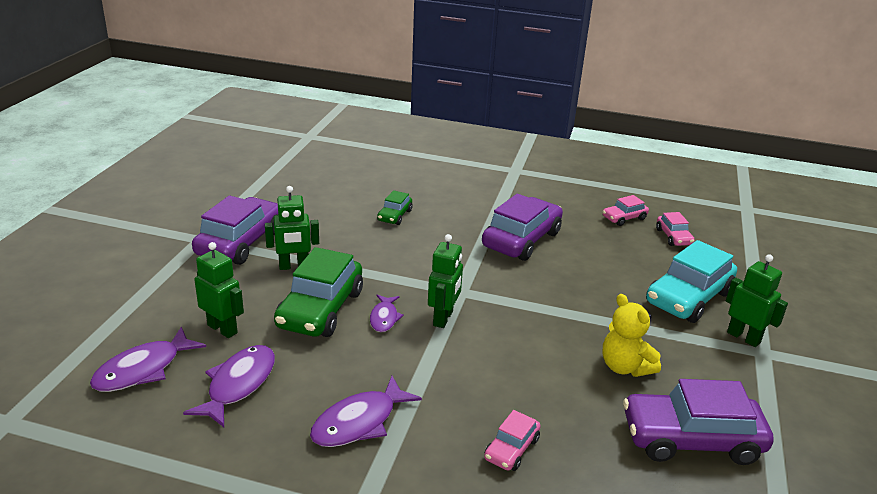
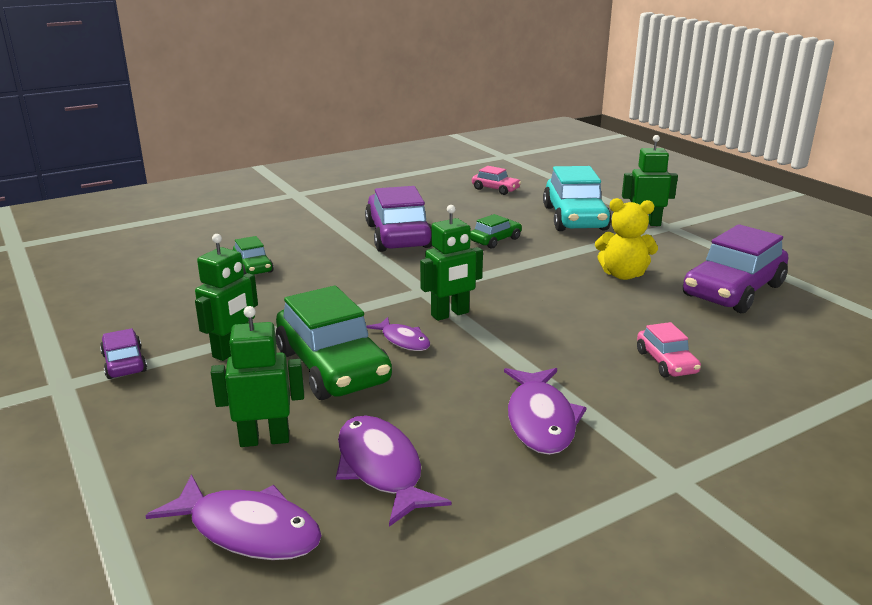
camera: 45 degrees left, 5 degrees down
purple fish [90,327,206,392] -> purple fish turned 60 degrees counterclockwise [145,474,322,560]
purple car [192,196,278,265] -> purple car [100,328,147,379], size x0.50
green robot [428,234,463,328] -> green robot turned 90 degrees clockwise [420,205,483,321]
pink car [603,195,649,226] -> none
none -> green car [470,214,522,249]

